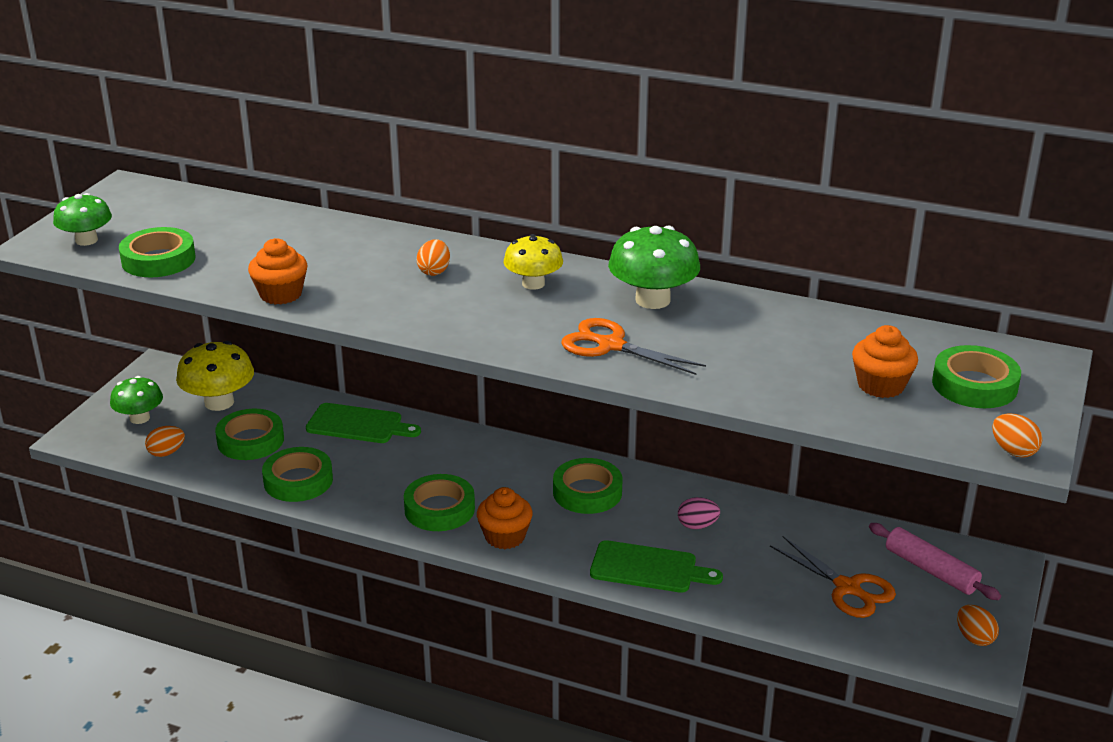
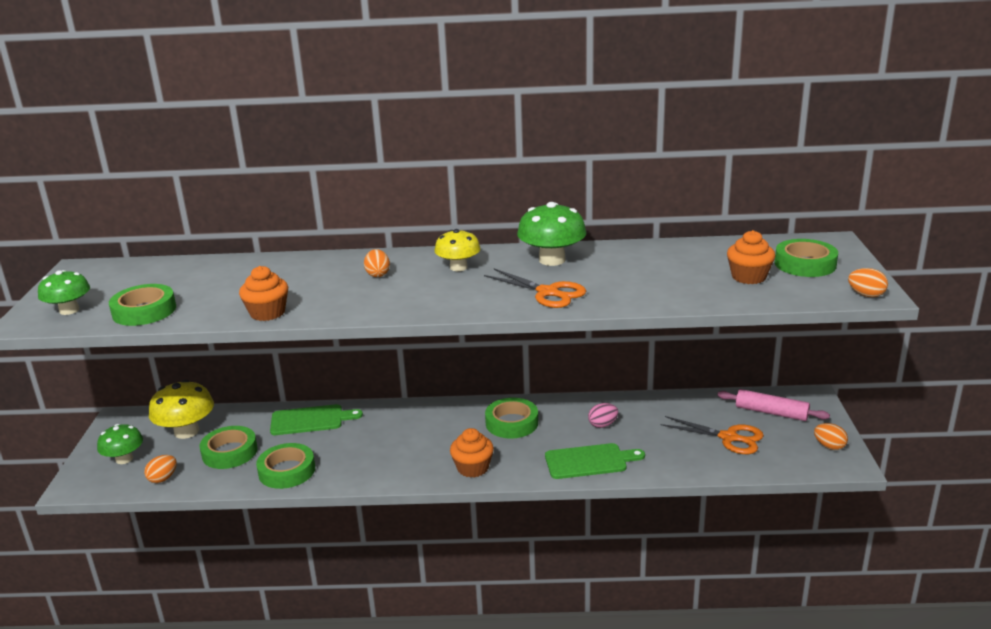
camera: 20 degrees left, 5 degrees down
green tape [404,474,475,531] -> none
orange scissors [561,318,706,375] -> orange scissors turned 150 degrees counterclockwise [484,268,586,308]

